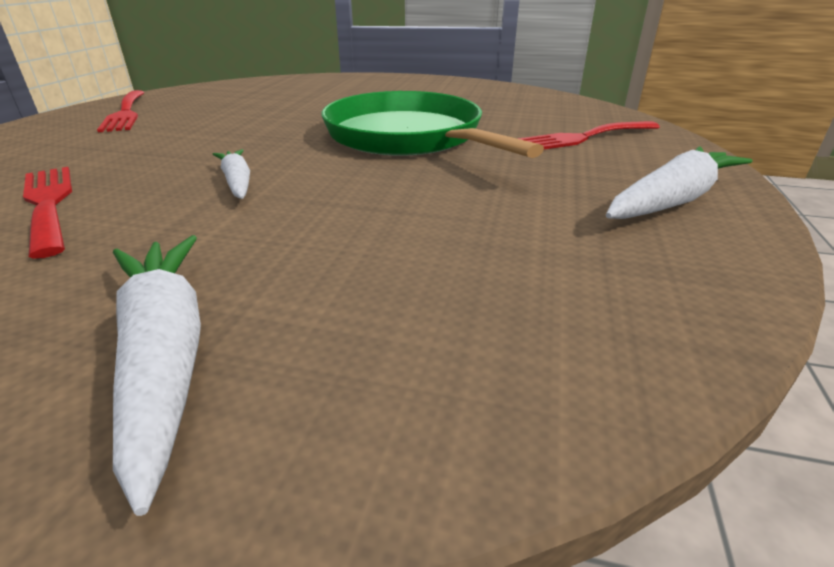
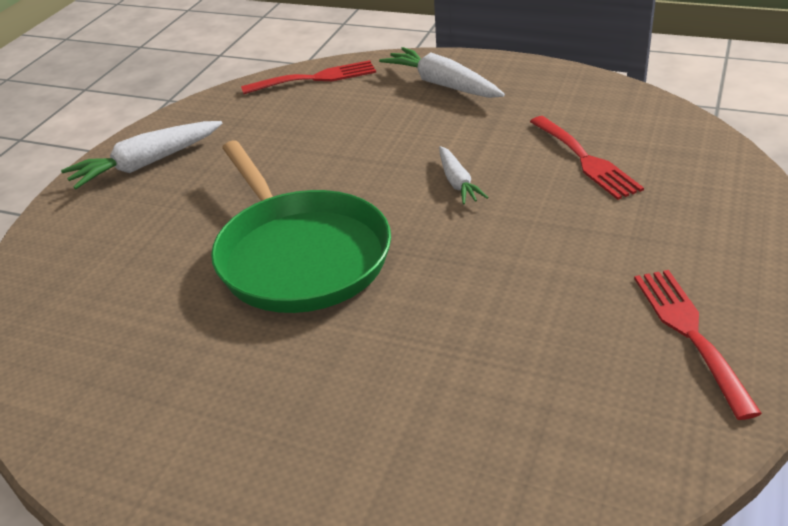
camera: 170 degrees left, 5 degrees up
white carrot [113,235,201,516] -> white carrot turned 150 degrees clockwise [379,47,505,98]
red fork [518,121,660,150] -> red fork moved to [241,60,376,94]

